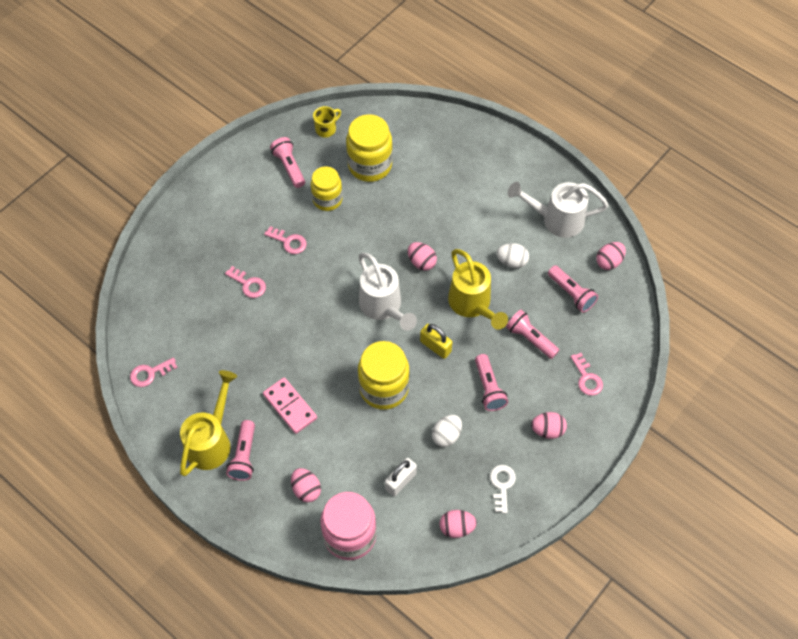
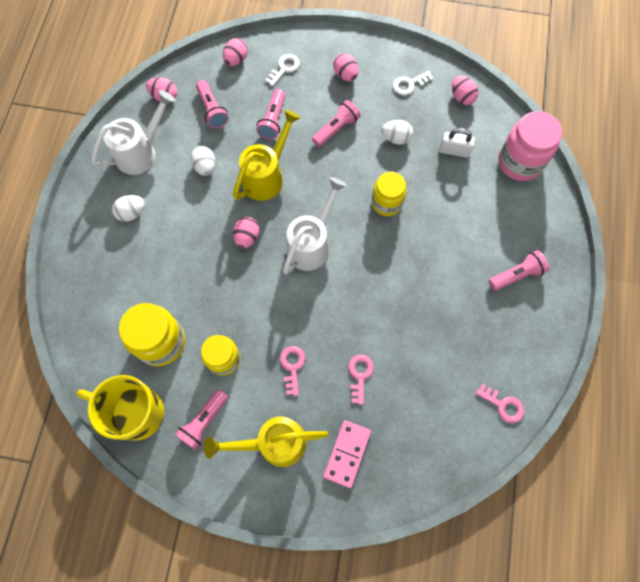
camera: 120 degrees left, 10 degrees up
yellow watering can [180,370,237,476] -> yellow watering can moved to [204,417,328,467]
pink domino [263,377,317,434] -> pink domino moved to [323,420,371,488]
pink egg [291,468,321,502] -> pink egg moved to [223,38,248,66]
yellow mug [313,106,341,138] -> yellow mug [76,375,164,441], size x2.14
yellow jar [358,341,410,410] -> yellow jar [372,172,406,216], size x0.67
yellow padlock [420,324,452,359] -> none
white watering can [508,182,609,238] -> white watering can turned 105 degrees counterclockwise [92,90,175,175]
pink flashlight [548,265,598,313] -> pink flashlight turned 135 degrees clockwise [196,80,229,129]
pink key [570,353,603,396] -> white key [265,54,300,86]
none -> white egg [112,195,145,222]

